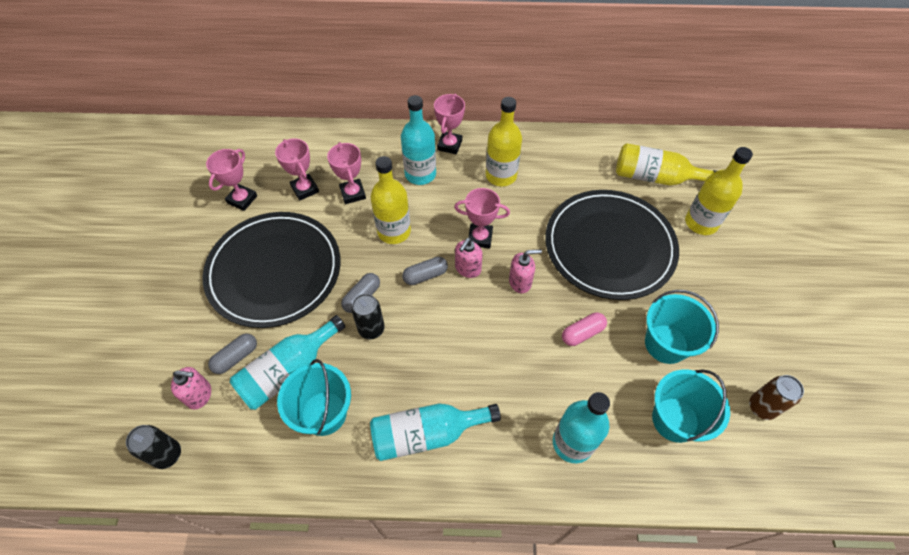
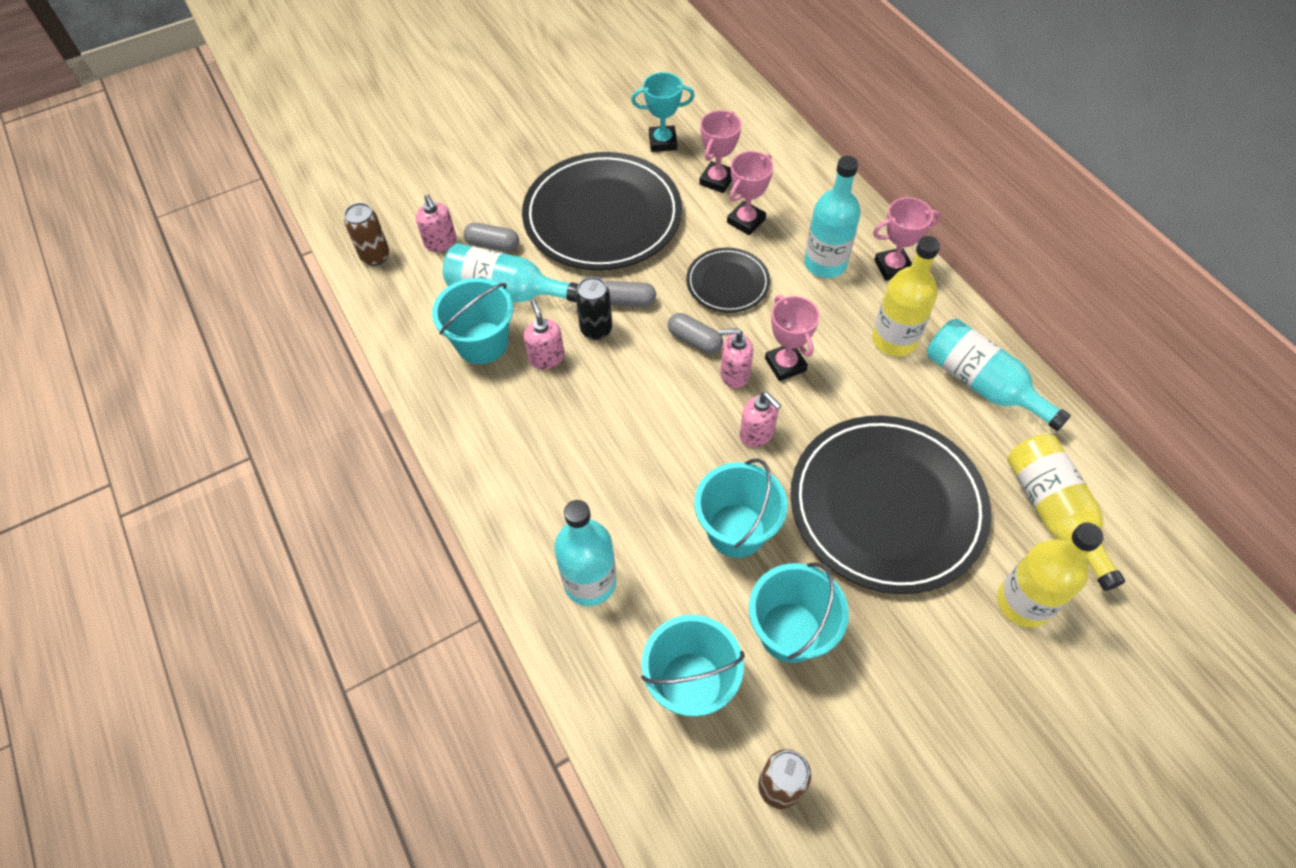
camera: 60 degrees right, 0 degrees up
black can [126,425,181,469] -> brown can [344,203,390,266]
pink trophy [206,149,257,211] -> turquoise trophy [631,72,695,152]
turquoise bottle [370,404,501,461] -> turquoise bottle moved to [927,319,1071,431]
yellow bottle [371,156,411,244] -> black plate [686,248,770,313]
pink capsule [562,313,607,346] -> turquoise bucket [694,458,788,558]
none -> pink soap dispenser [524,299,565,369]

